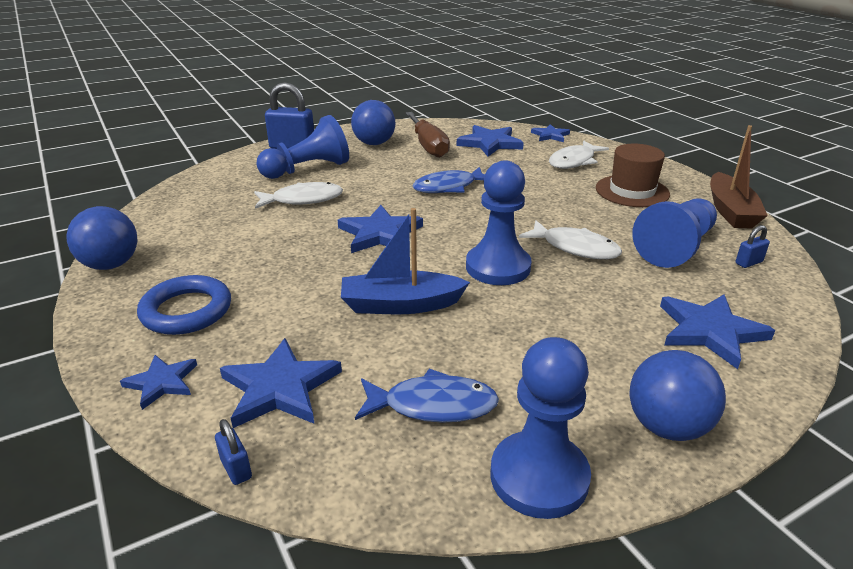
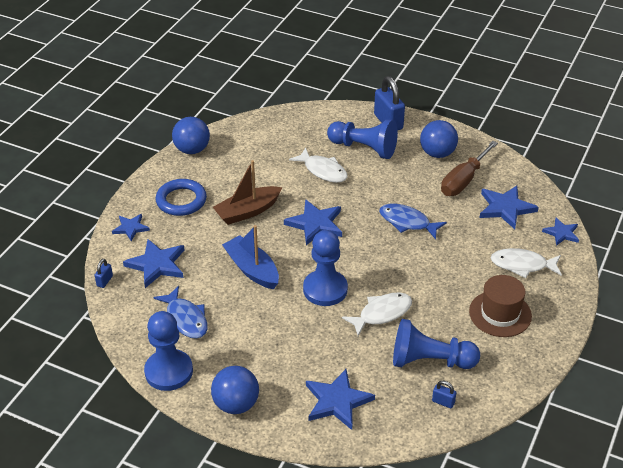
camera: 55 degrees right, 10 degrees up
white fish [519,220,622,259] -> white fish turned 120 degrees counterclockwise [342,293,412,336]
brown boat [710,125,768,228] -> brown boat moved to [213,160,282,225]

